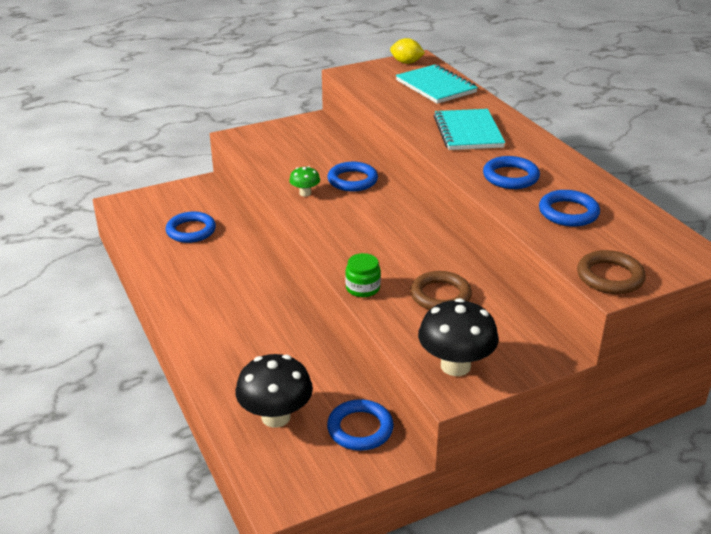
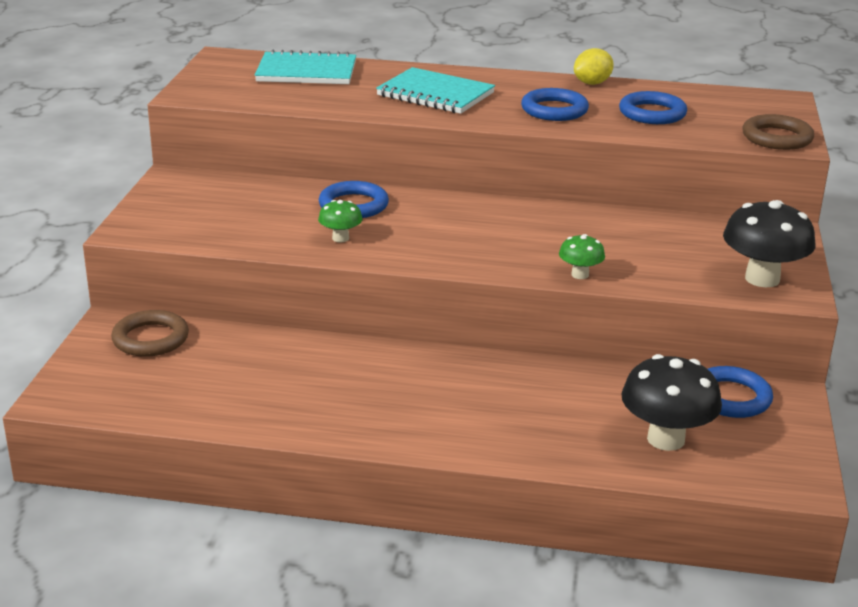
camera: 55 degrees left, 5 degrees down
blue ring [166,212,216,243] -> none
green jar [345,253,381,297] -> green mushroom [559,234,605,279]
yellow lemon [390,38,425,64] -> yellow lemon moved to [574,48,614,85]
brown ring [410,271,472,310] -> brown ring moved to [111,310,189,357]

